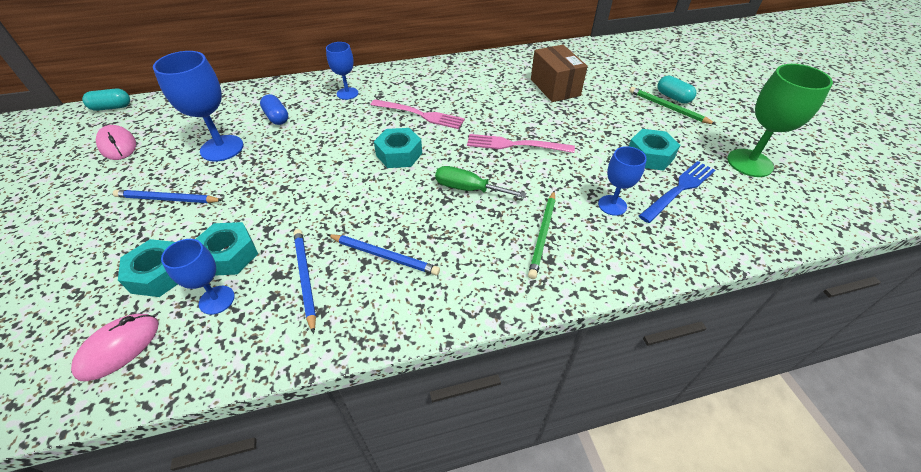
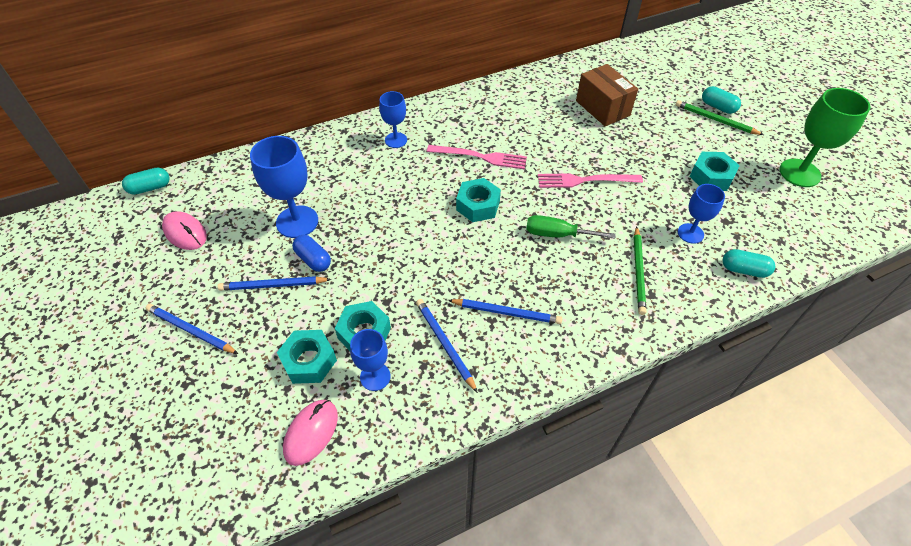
camera: 10 degrees left, 5 degrees up
blue capsule [260,94,288,125] -> blue capsule moved to [292,235,331,272]
blue fork [639,161,715,223] -> none
none -> blue pencil [146,304,238,354]
none -> turquoise capsule [722,249,775,278]

